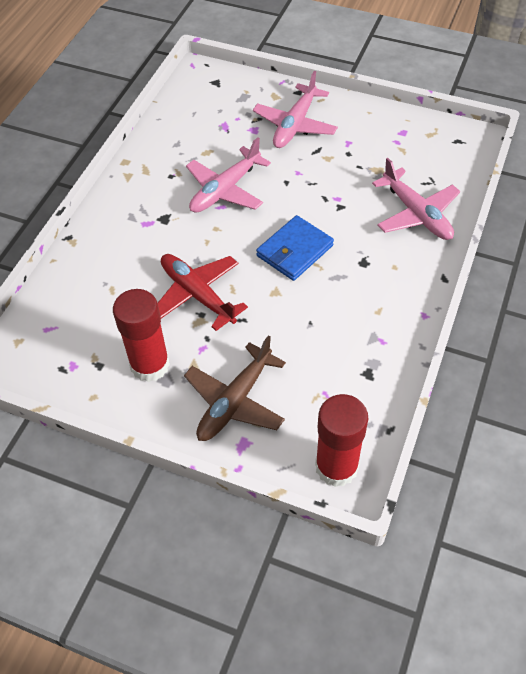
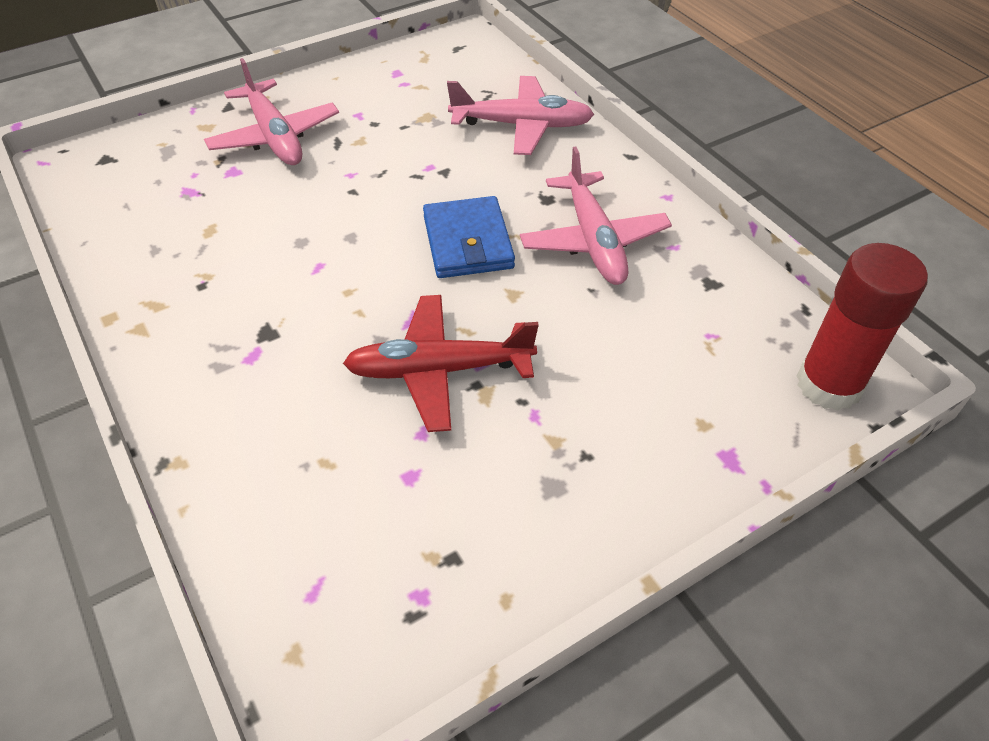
camera: 55 degrees left, 5 degrees down
red glue stick [113,289,170,382] -> none
brown plane [184,335,286,441] -> none
pink plane [186,137,271,213] -> pink plane moved to [520,147,672,285]

